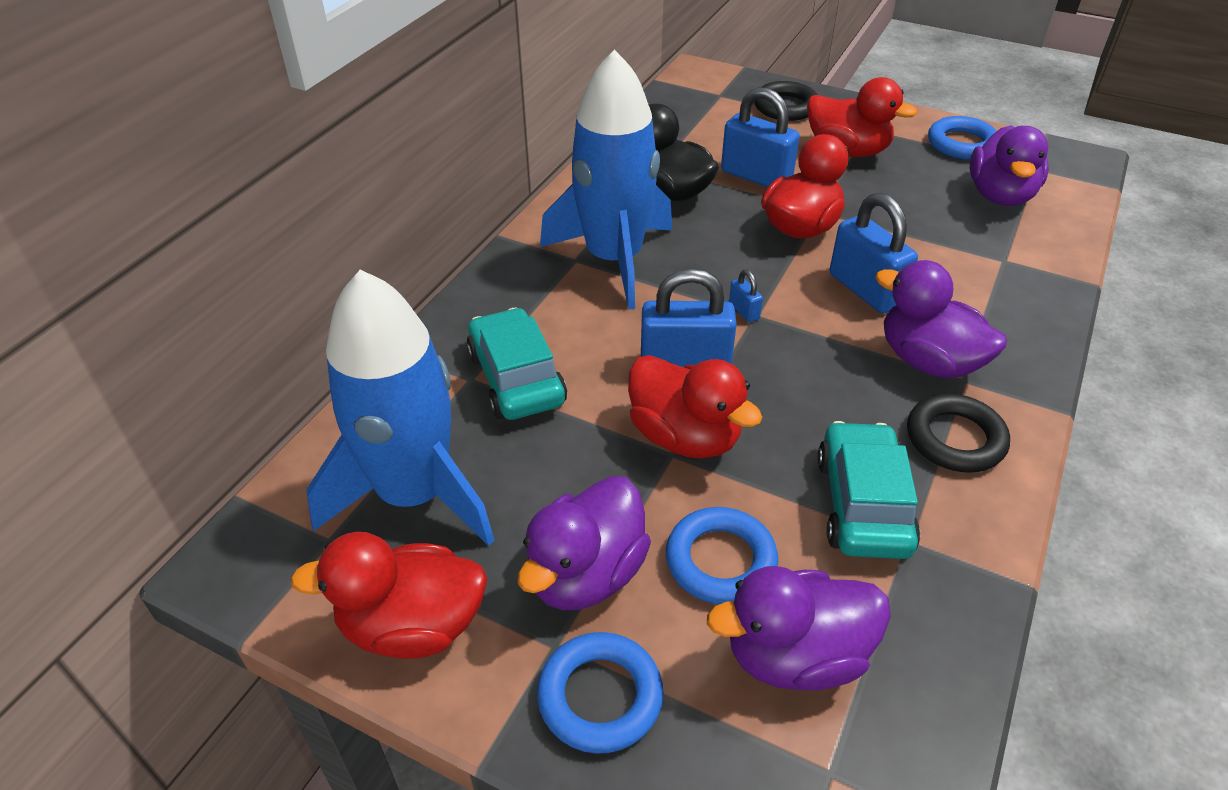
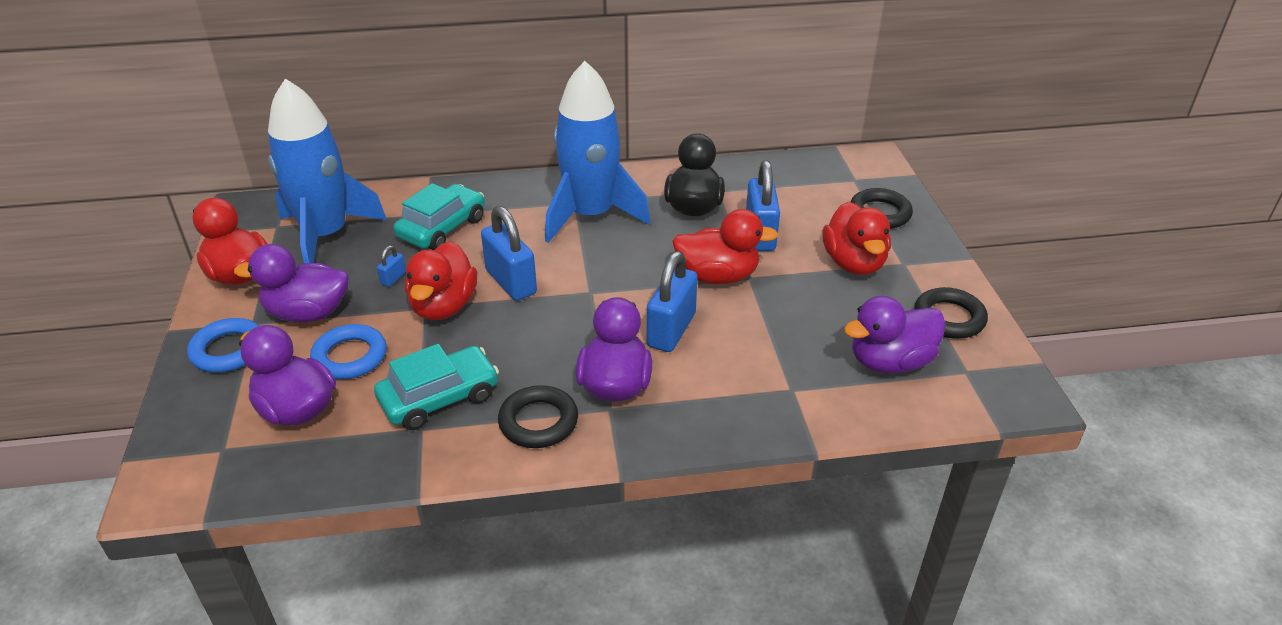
camera: 55 degrees right, 5 degrees down
blue padlock [729,270,763,322] -> blue padlock moved to [377,246,406,287]
blue ring [928,116,996,160] -> black ring [914,287,988,339]

